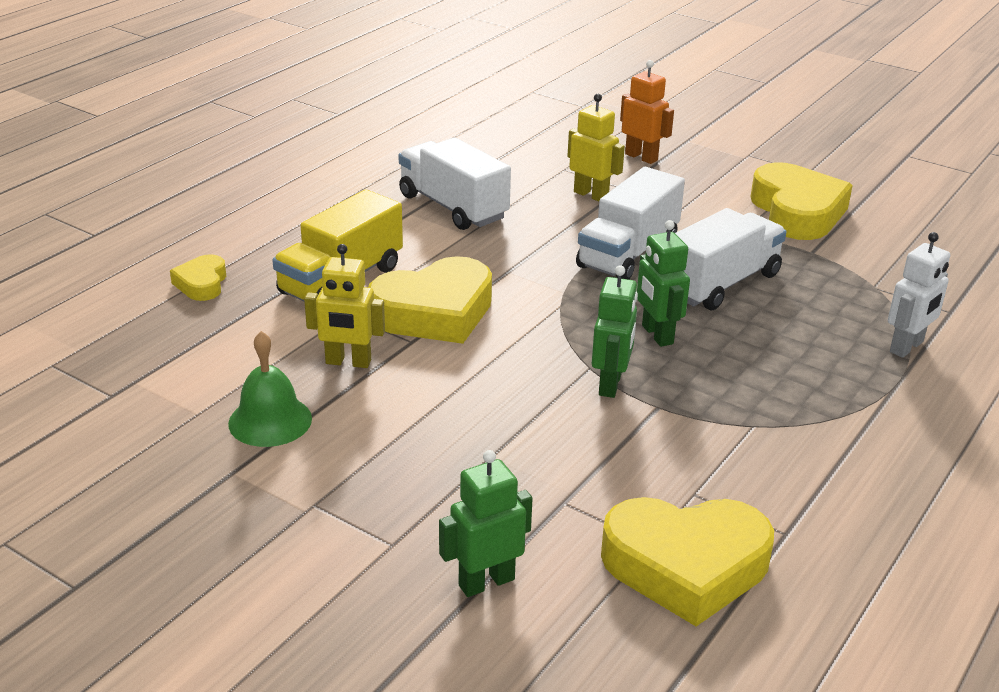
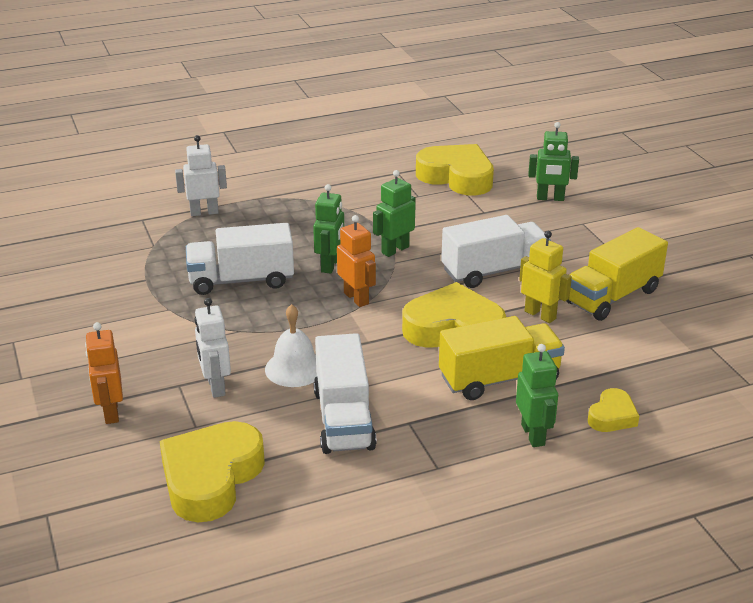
camera: 145 degrees left, 0 degrees up
green bell [228,331,312,447] -> yellow truck [566,227,668,321]
yellow robot [568,94,625,201] -> white robot [194,298,231,398]
white truck [576,167,685,280] -> white truck moved to [441,215,551,288]
yellow heart [751,162,853,240] -> yellow heart moved to [160,421,265,522]
none -> white bell [265,304,317,387]
none -> orange robot [337,215,376,307]
none -> green robot [516,344,558,447]

